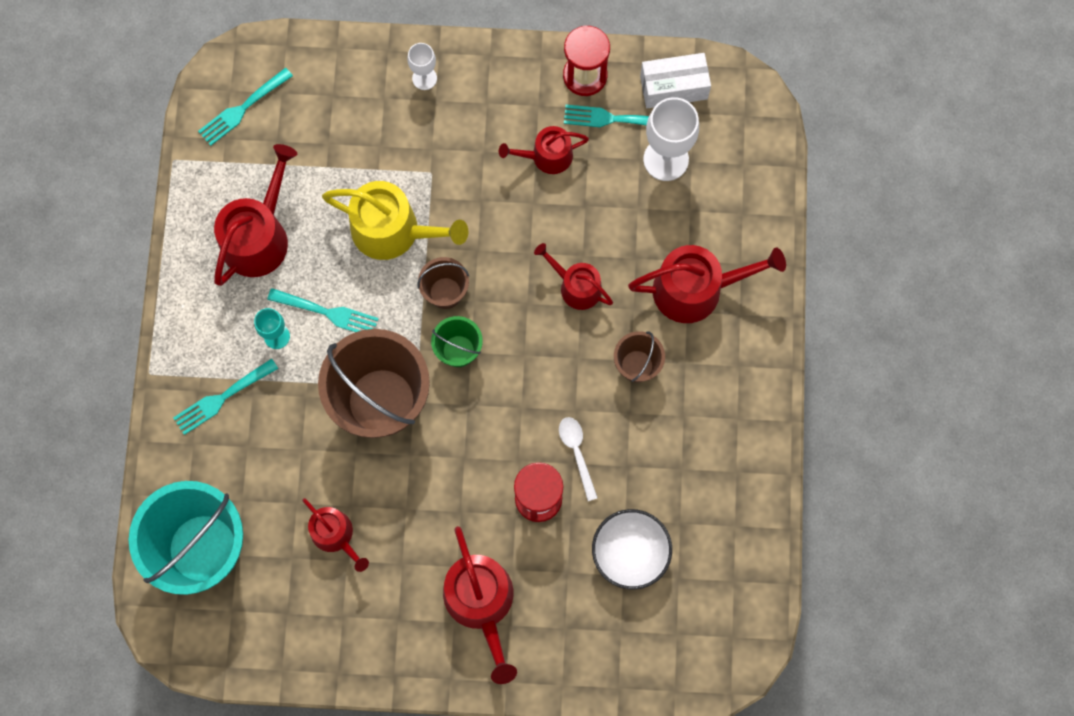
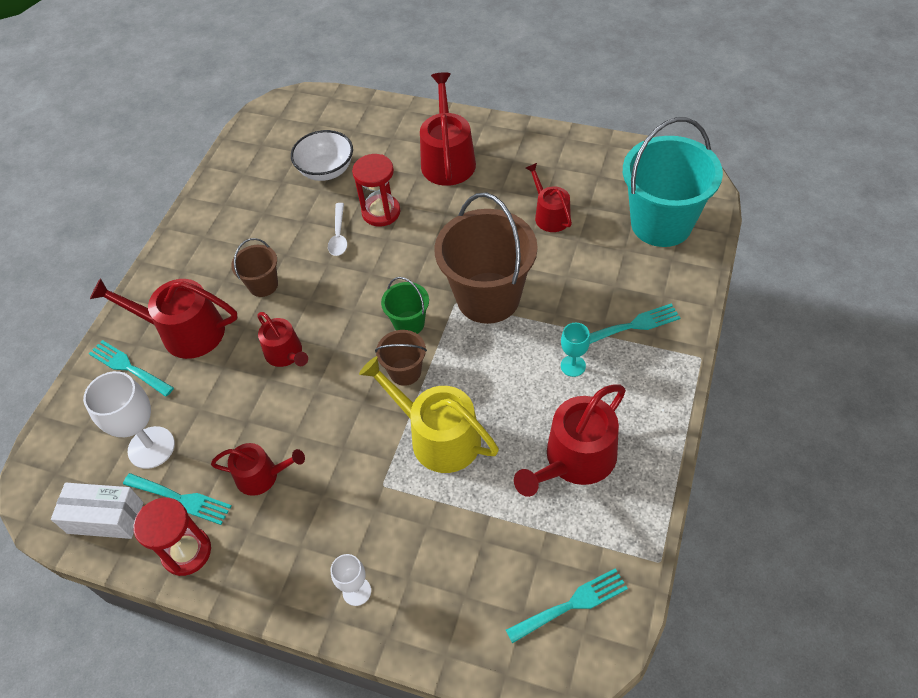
camera: 160 degrees left, 20 degrees down
turquoise fork [267,288,379,332] -> turquoise fork moved to [89,340,174,397]

